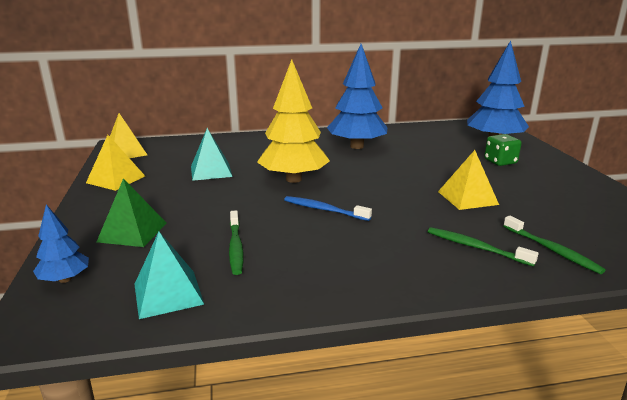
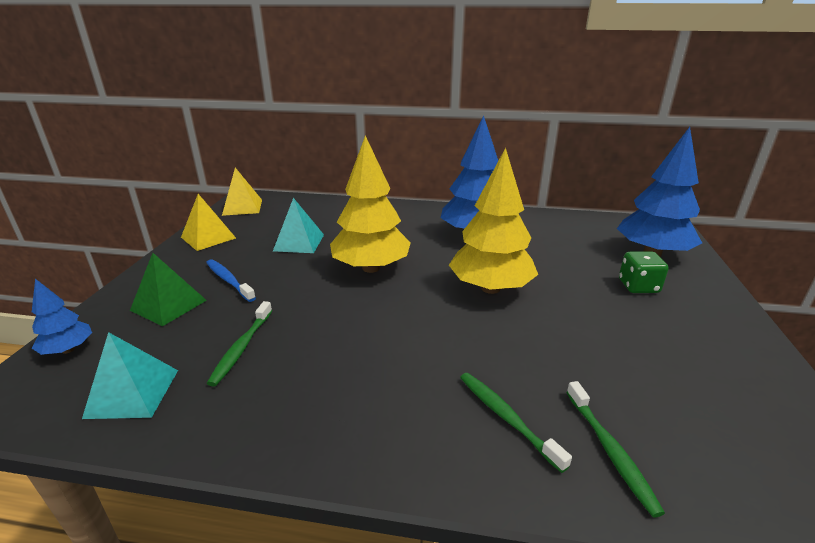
camera: 20 degrees right, 5 degrees up
blue toothbrush [284,196,372,221] -> blue toothbrush moved to [206,259,256,302]
yellow pyramid [438,150,499,210] -> none
none -> yellow tree [449,148,538,294]

